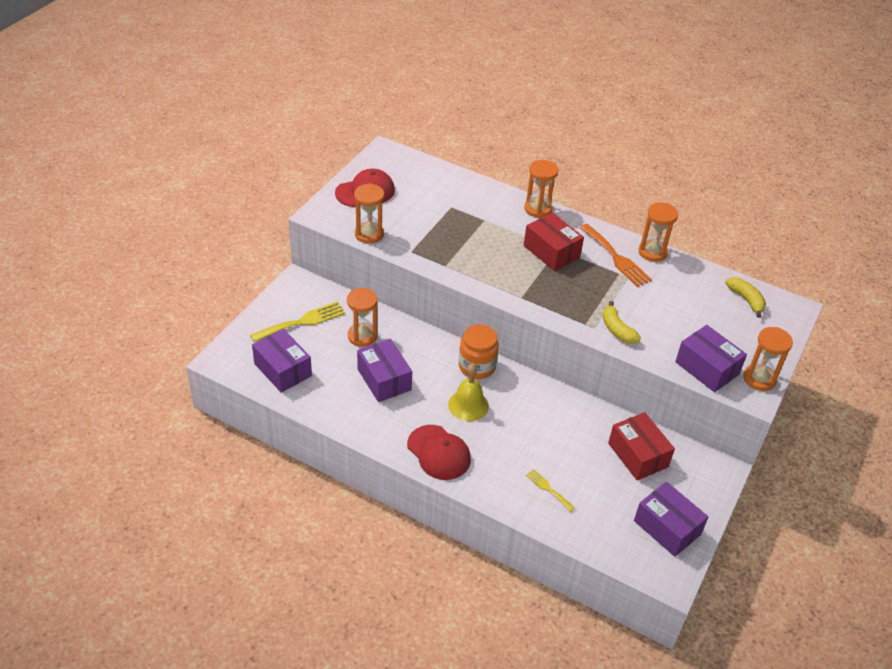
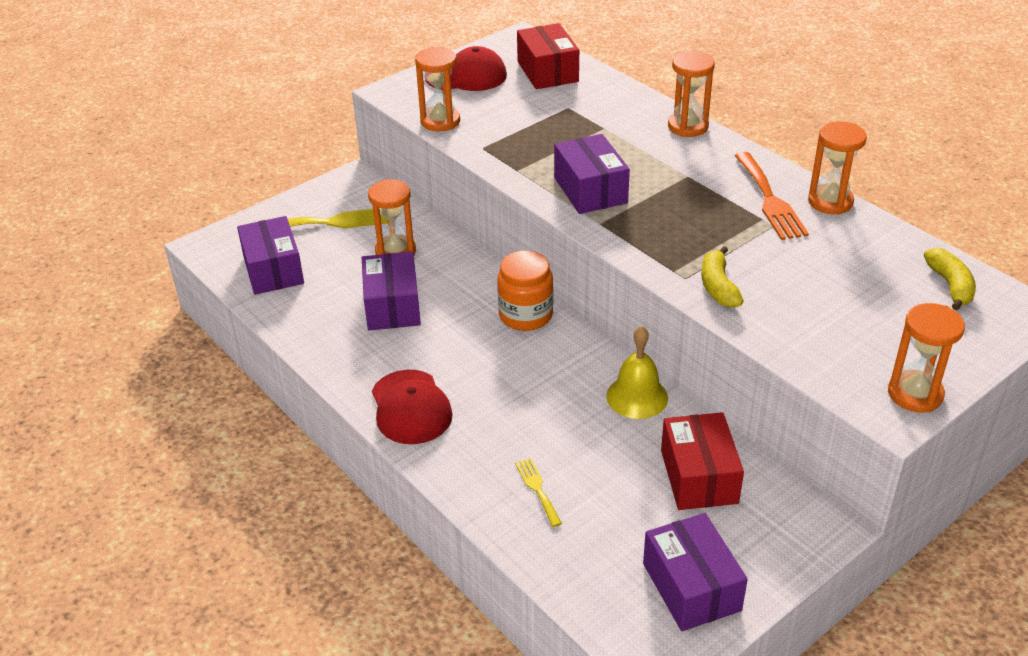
camera: 25 degrees right, 5 degrees down
yellow bell [448,364,489,421] -> yellow bell moved to [606,326,668,419]
red box [524,212,584,271] -> red box moved to [517,23,579,89]
purple box [675,325,747,392] -> purple box moved to [554,134,630,214]

